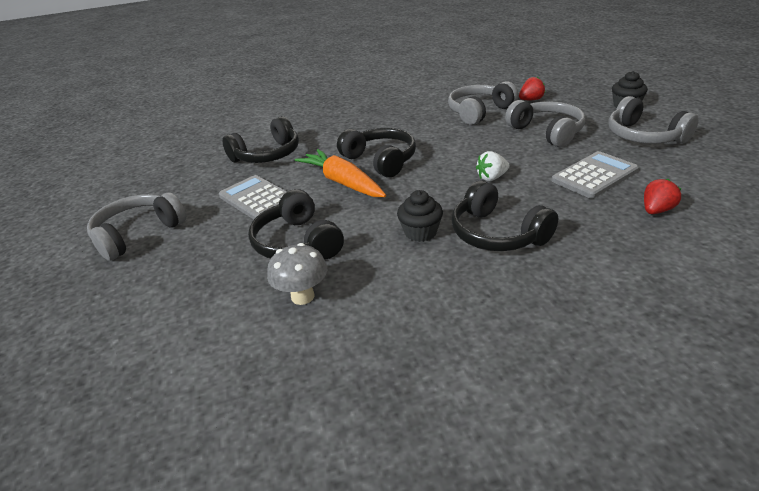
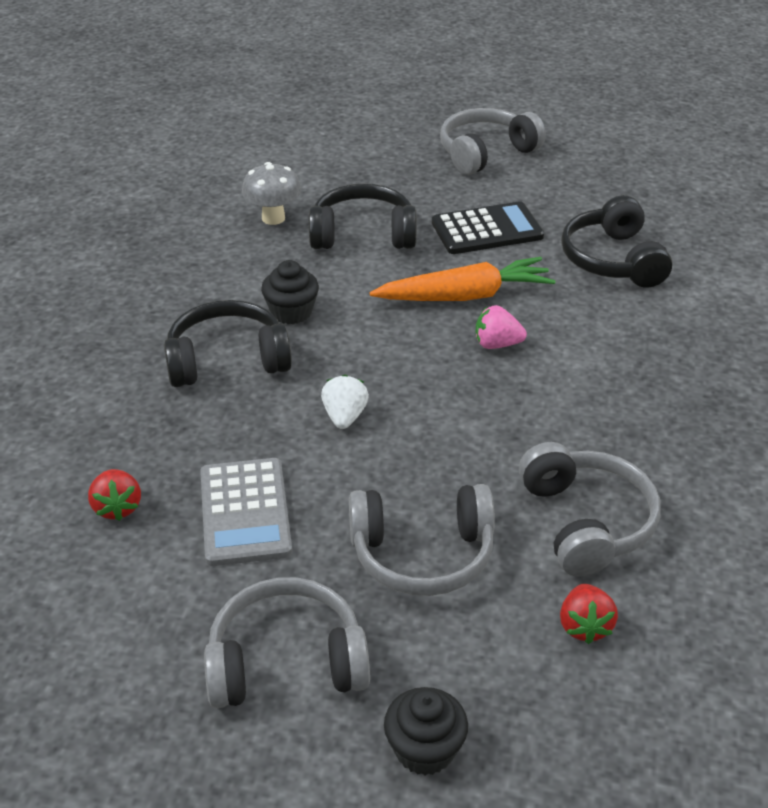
camera: 115 degrees right, 5 degrees up
grey headphones [87,193,186,261] -> grey headphones turned 105 degrees counterclockwise [440,108,546,175]
grey calculator [219,175,287,219] -> black calculator [432,201,544,254]
black headphones [337,128,416,177] -> pink strawberry [476,305,527,349]

